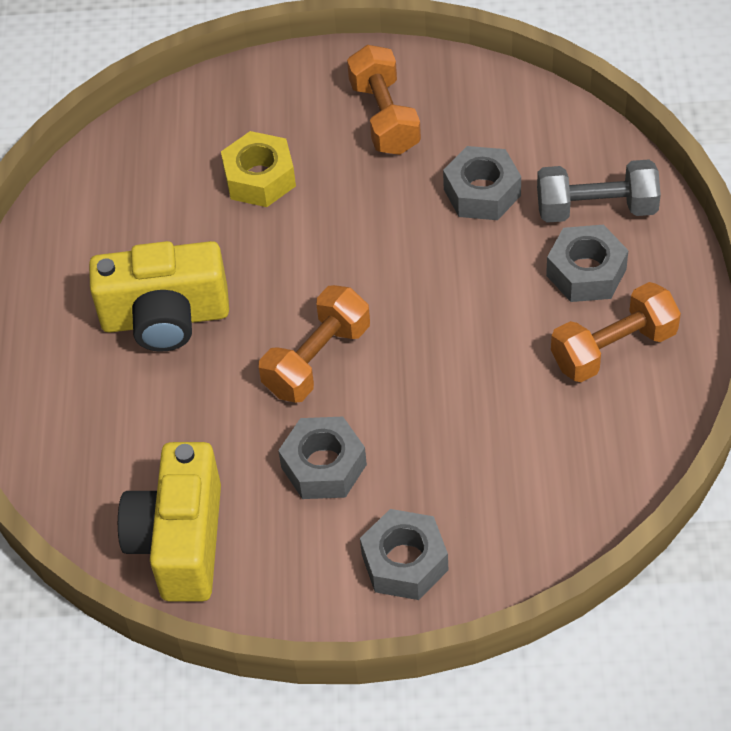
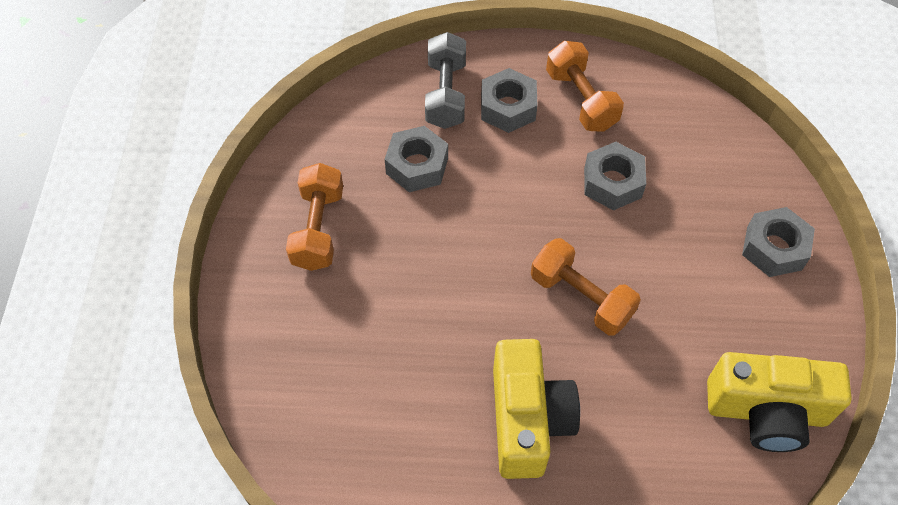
camera: 90 degrees left, 5 degrees up
yellow nut [221,131,296,207] -> none
grey nut [278,417,367,499] -> grey nut moved to [584,142,646,211]
orange dumbbell [347,45,421,155] -> orange dumbbell turned 75 degrees counterclockwise [286,163,343,271]

